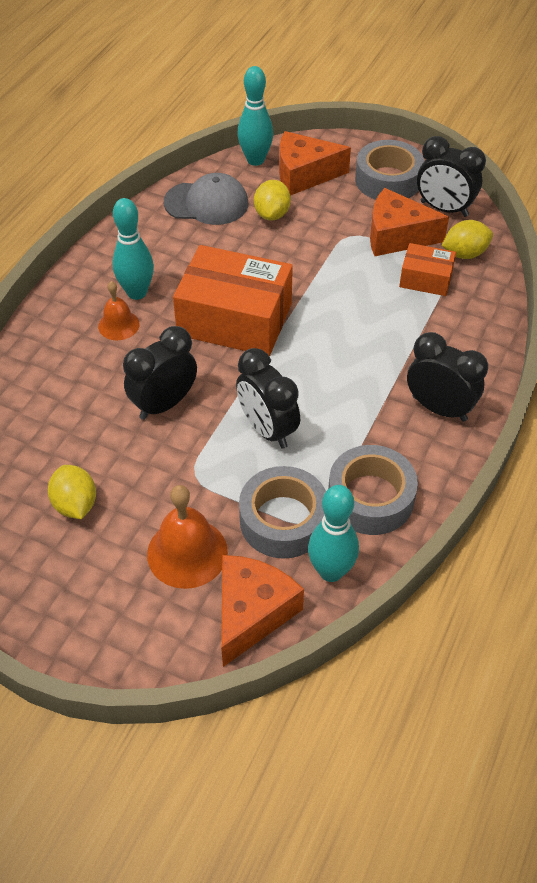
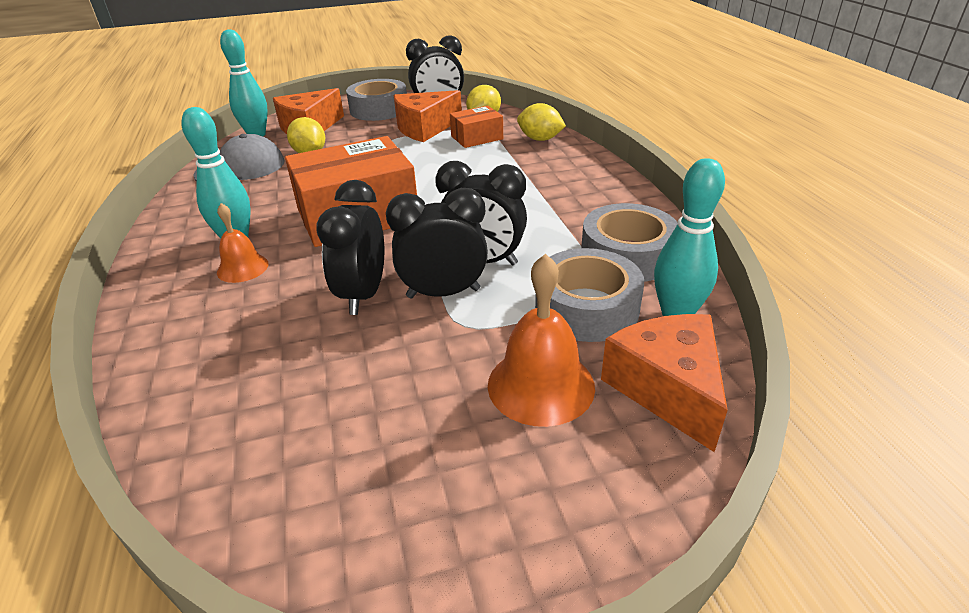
camera: 40 degrees left, 15 degrees down
yellow lemon [48,465,96,519] -> yellow lemon moved to [517,103,566,141]
black clock [407,332,488,422] -> black clock moved to [386,188,488,299]

